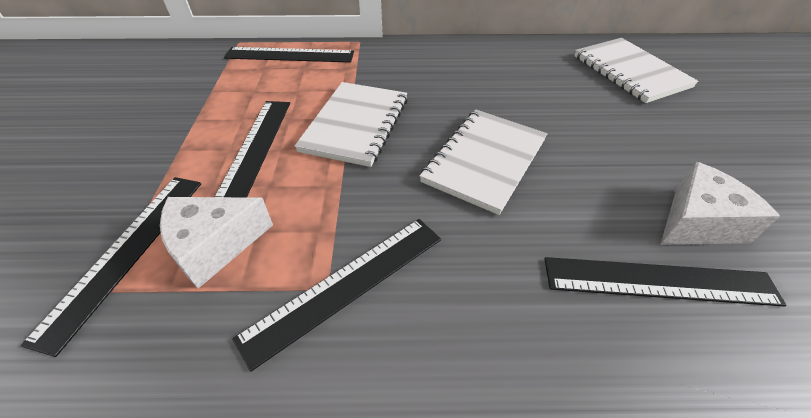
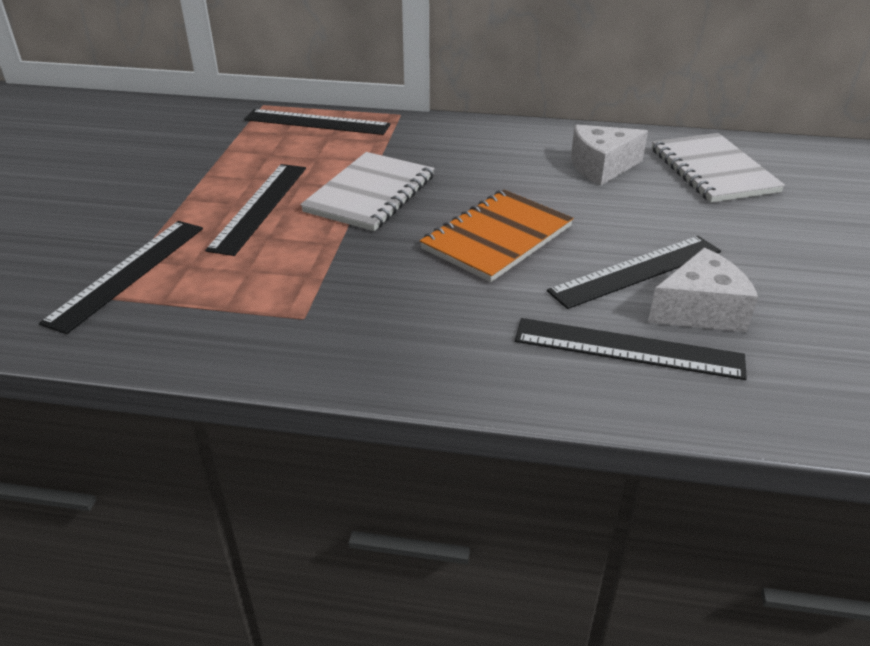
camera: 10 degrees right, 10 degrees down
white cheese [160,197,273,288] -> white cheese moved to [571,124,648,185]
black ruler [232,219,441,372] -> black ruler moved to [547,236,721,309]
white notebook [420,109,547,215] -> orange notebook [420,190,573,282]

